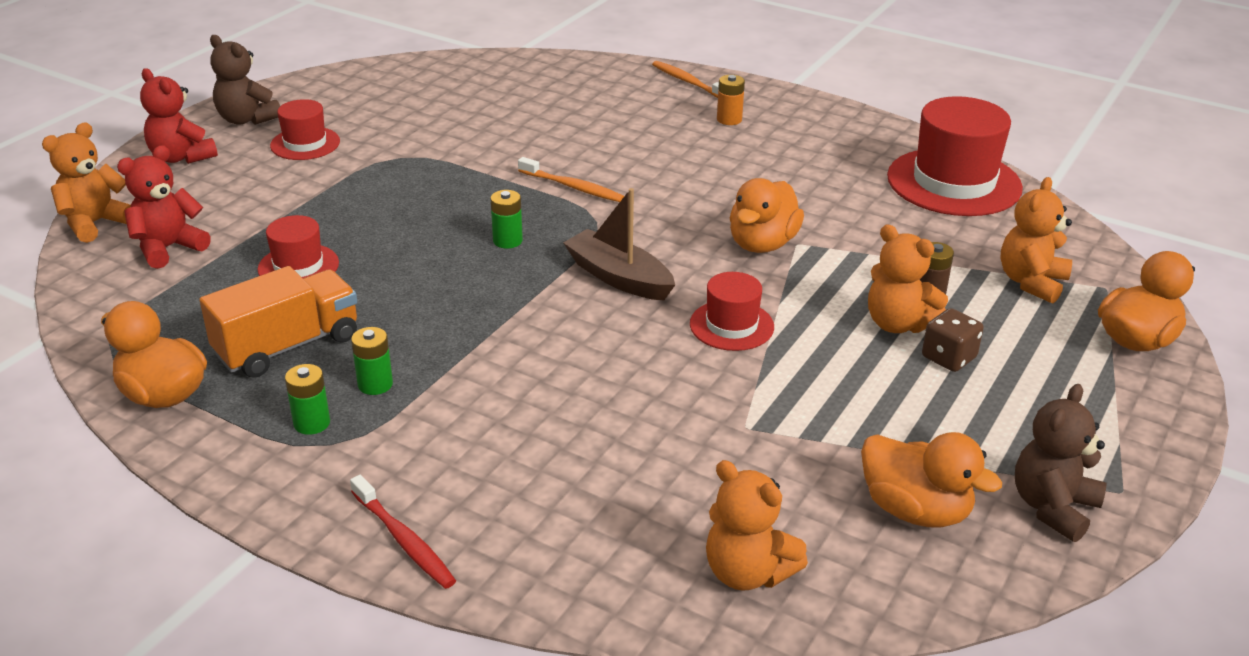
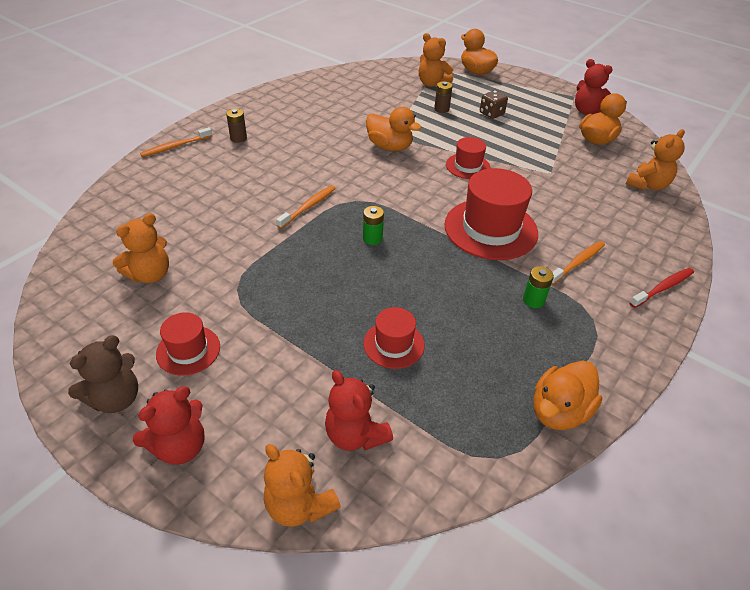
camera: 85 degrees left, 10 degrees up
orange truck [199,266,357,378] -> none
green battery [285,364,330,435] -> none
brown boat [563,188,675,300] -> none
orange battery [717,75,745,125] -> brown battery [226,109,247,143]
orange teddy bear [868,225,948,333] -> orange teddy bear moved to [113,213,169,283]
red hat [887,96,1023,216] -> red hat moved to [445,168,538,260]
brown teddy bear [1015,384,1107,542] -> red teddy bear [575,59,613,115]
none -> orange toothbrush [551,241,605,285]

